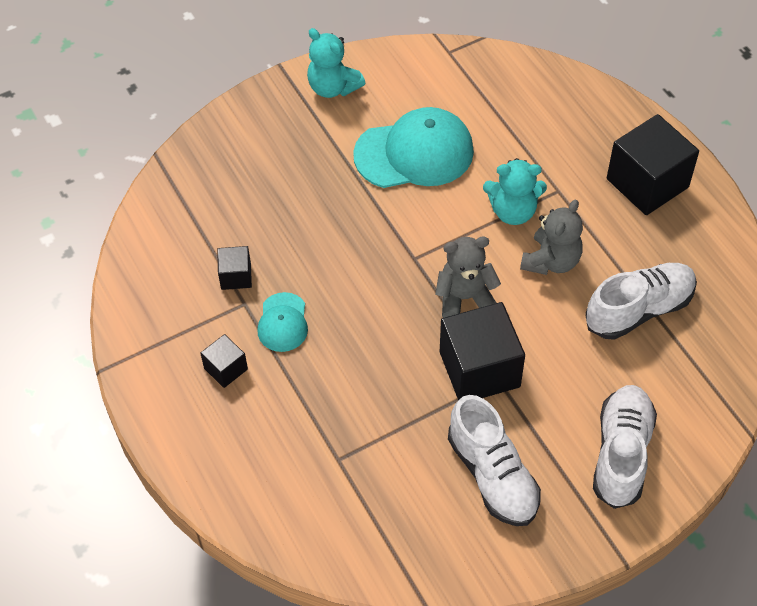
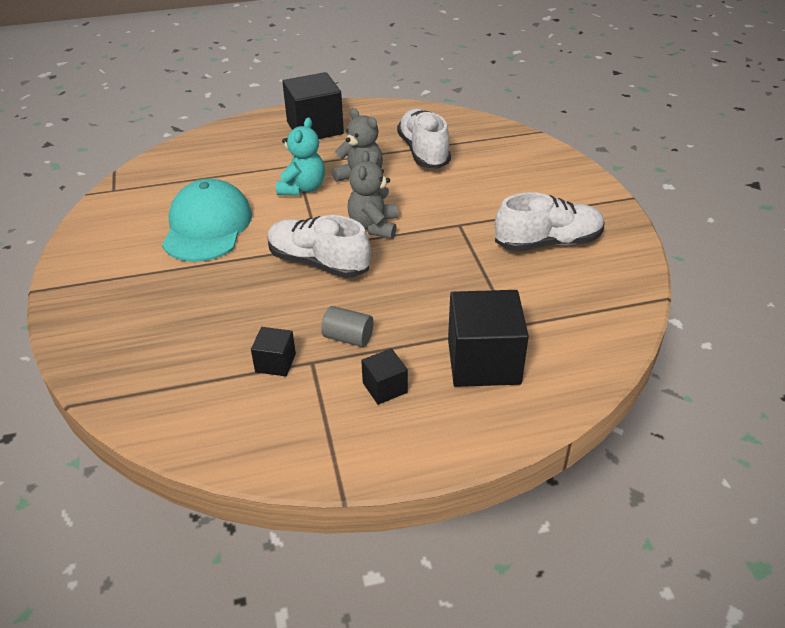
camera: 75 degrees left, 15 degrees down
turquoise cap [257,292,308,352] -> grey cylinder [321,306,373,347]
turquoise teddy bear [307,28,365,98] -> none
black cube [440,302,525,400] -> black cube moved to [448,290,529,387]
white shoe [593,385,657,509] -> white shoe moved to [268,215,371,278]

